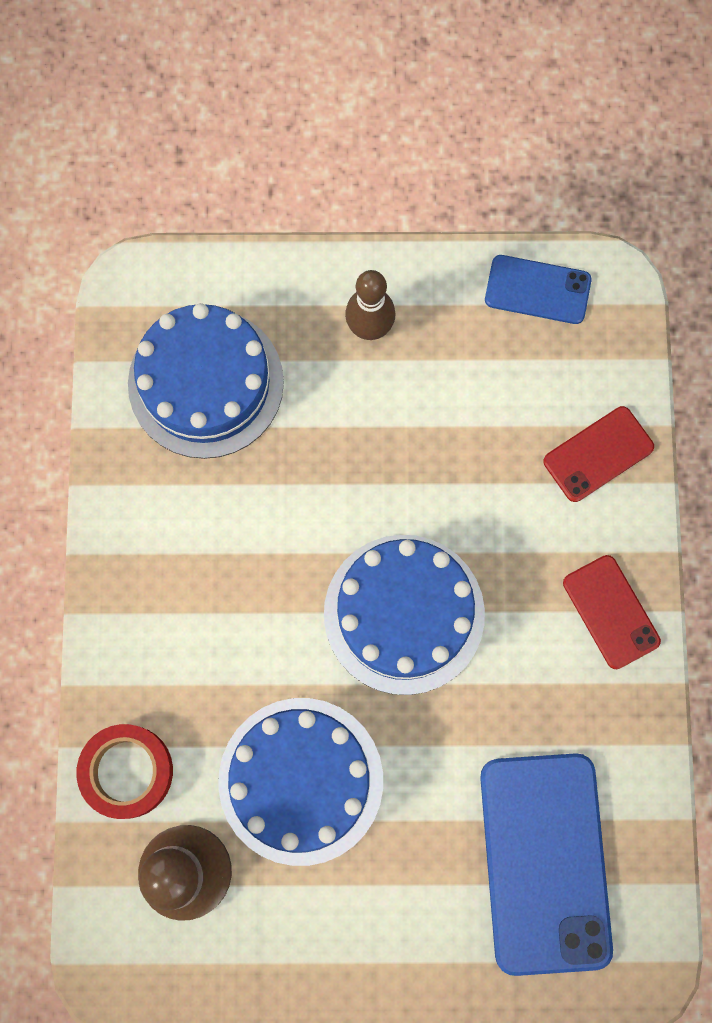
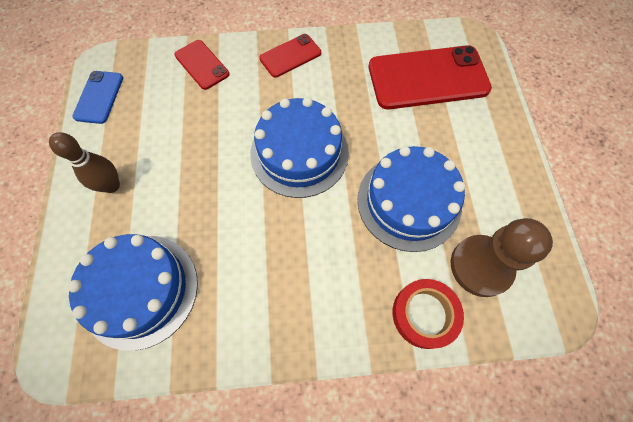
camera: 95 degrees left, 10 degrees down
blue phone [480,753,613,976] -> red phone [369,46,492,109]

